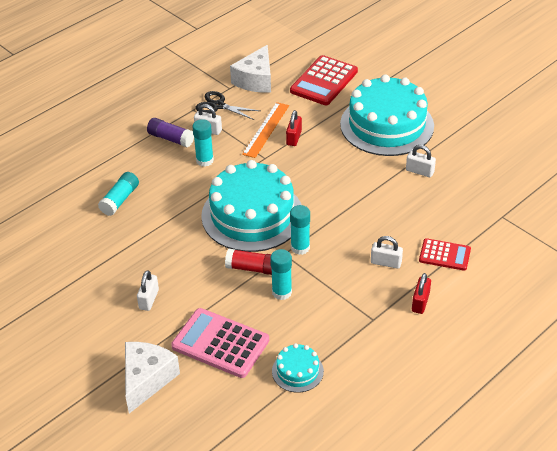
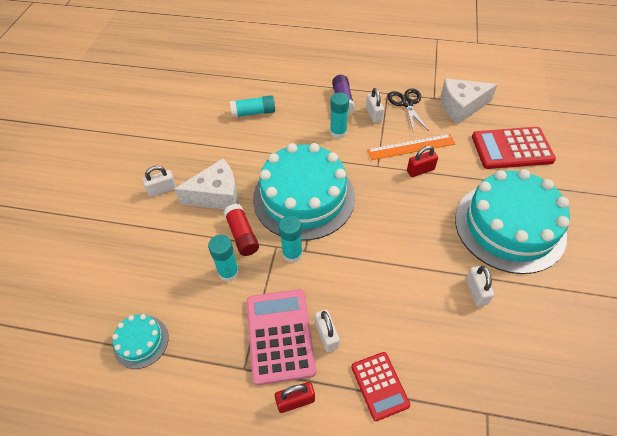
camera: 55 degrees right, 10 degrees up
white cheese [125,342,180,414] -> white cheese moved to [174,158,238,209]
pink calculator [171,308,269,378] -> pink calculator moved to [247,289,316,385]

